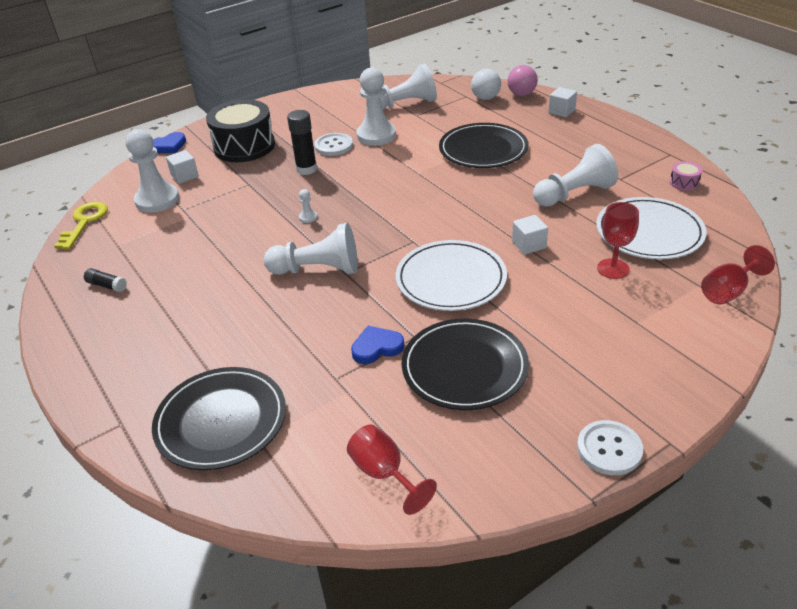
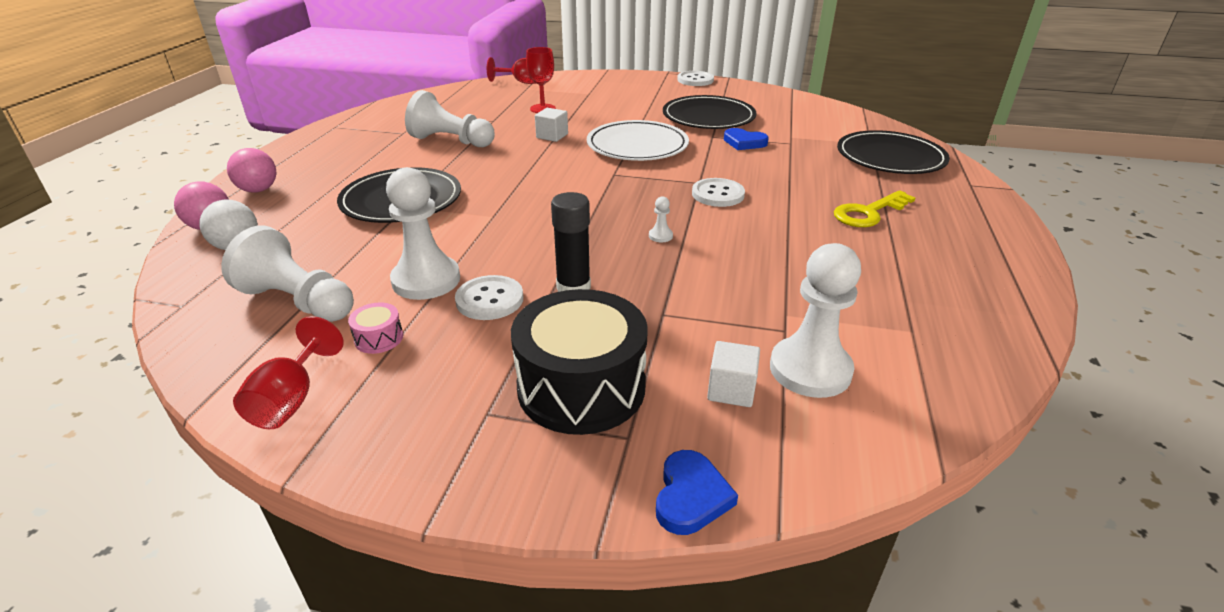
camera: 135 degrees left, 5 degrees down
yellow key [54,202,108,250] -> yellow key moved to [834,190,915,227]
black glue stick [84,268,127,292] -> none
blue heart [153,132,186,153] -> blue heart turned 90 degrees clockwise [656,450,738,535]
white pawn [264,223,358,275] -> white button [692,178,745,207]
red goblet [347,425,437,515] -> red goblet moved to [233,316,344,429]
white cube [548,87,577,117] -> pink ball [227,148,276,193]
white plate [596,197,706,260] -> none
pink drum [670,161,702,191] -> pink drum moved to [348,302,403,354]

